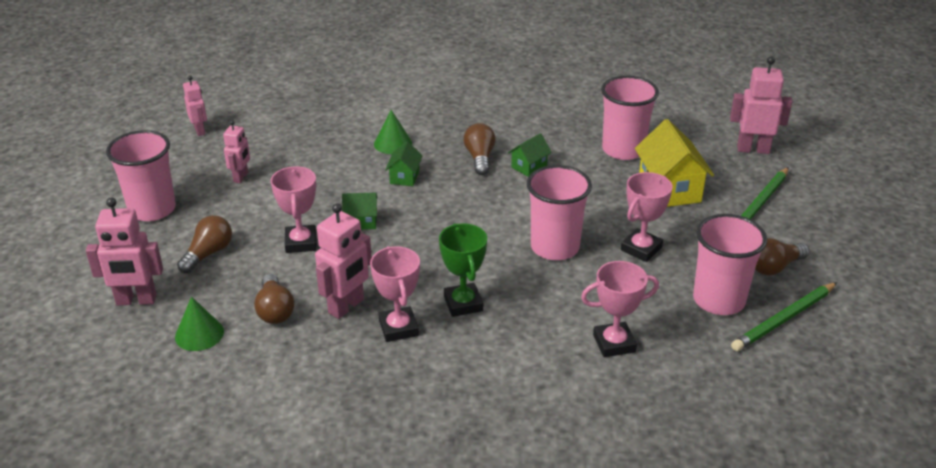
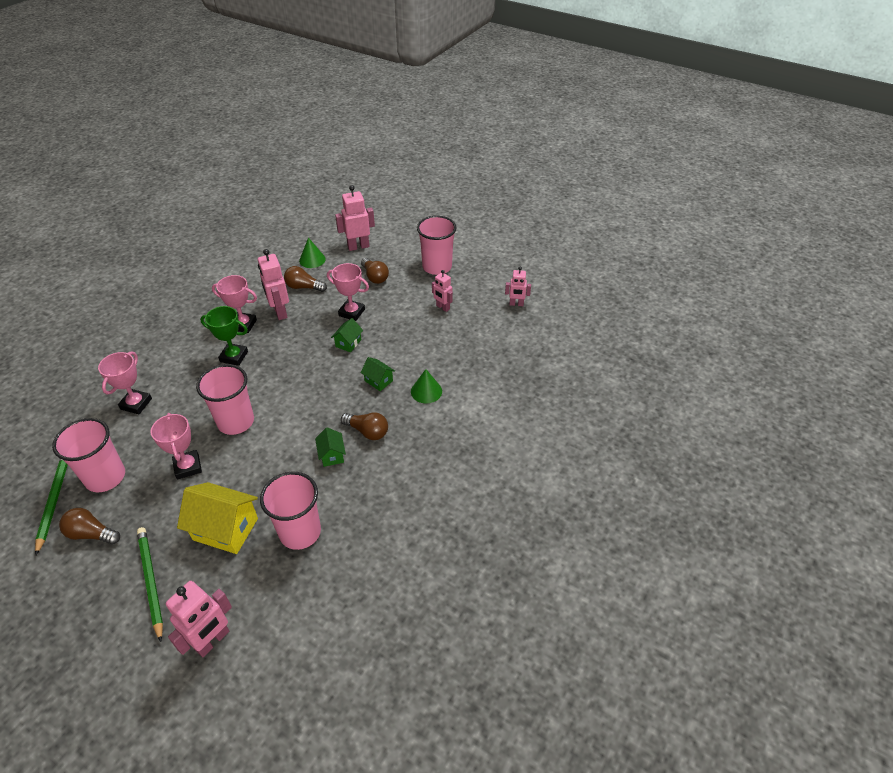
camera: 120 degrees right, 10 degrees up
pink robot [86,198,163,305] -> pink robot turned 45 degrees clockwise [335,185,375,251]
brown light bulb [755,238,810,275] -> brown light bulb turned 75 degrees counterclockwise [59,508,120,545]

